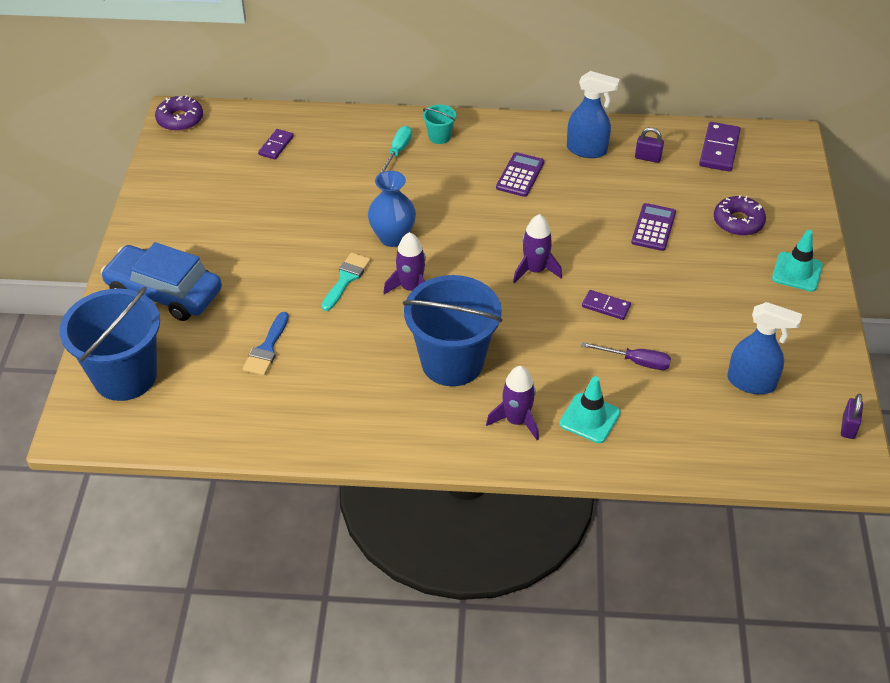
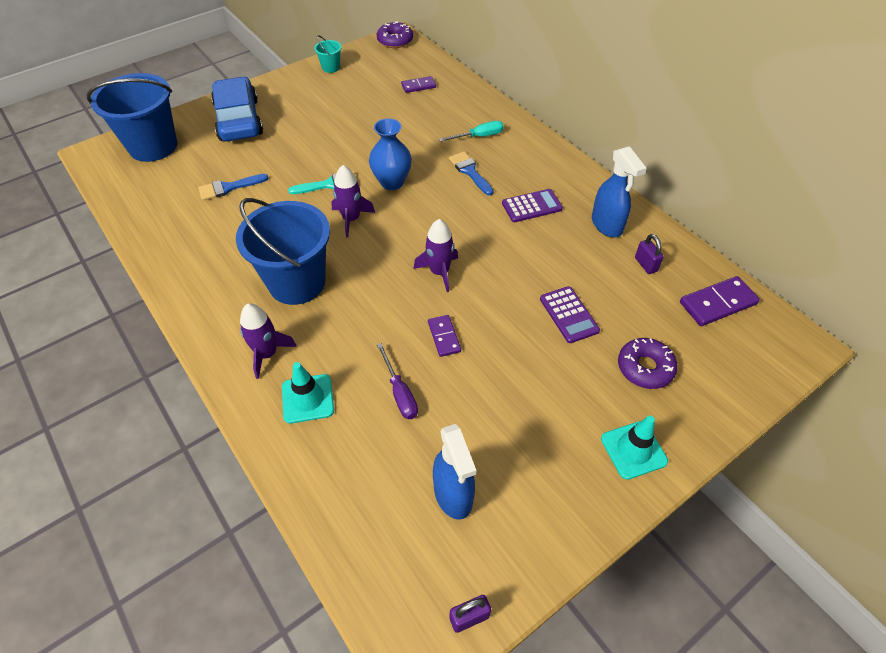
camera: 50 degrees right, 5 degrees up
turquoise bucket [423,105,456,144] -> turquoise bucket moved to [314,35,342,73]
purple calculator [631,203,676,251] -> purple calculator turned 90 degrees clockwise [540,286,600,343]
none -> blue brush [449,151,493,195]

